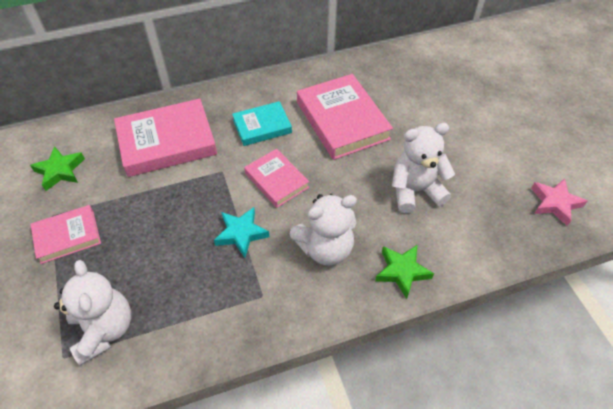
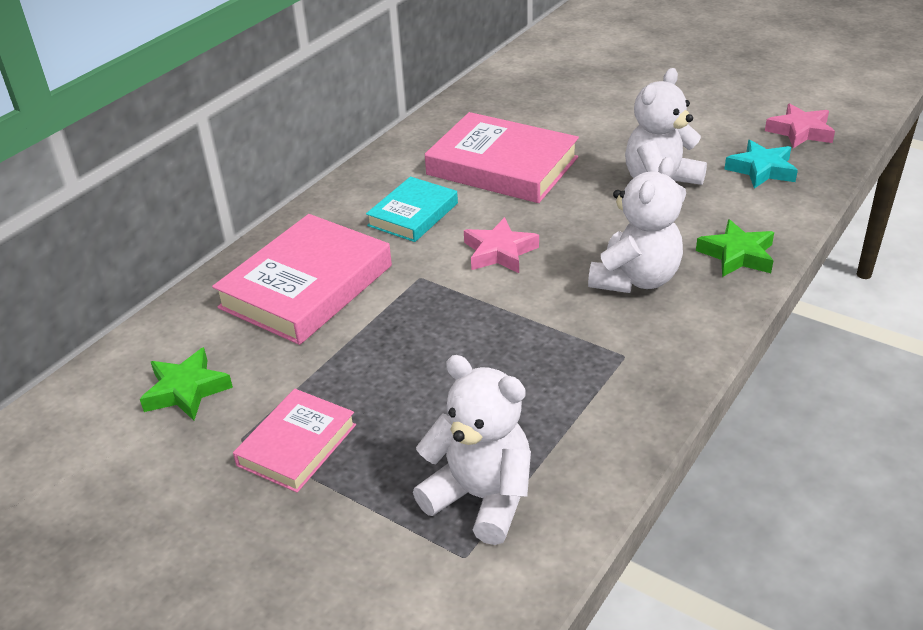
camera: 35 degrees left, 15 degrees down
turquoise star [214,207,269,258] -> turquoise star moved to [724,140,798,189]
pink book [244,149,309,208] -> pink star [464,217,539,273]

